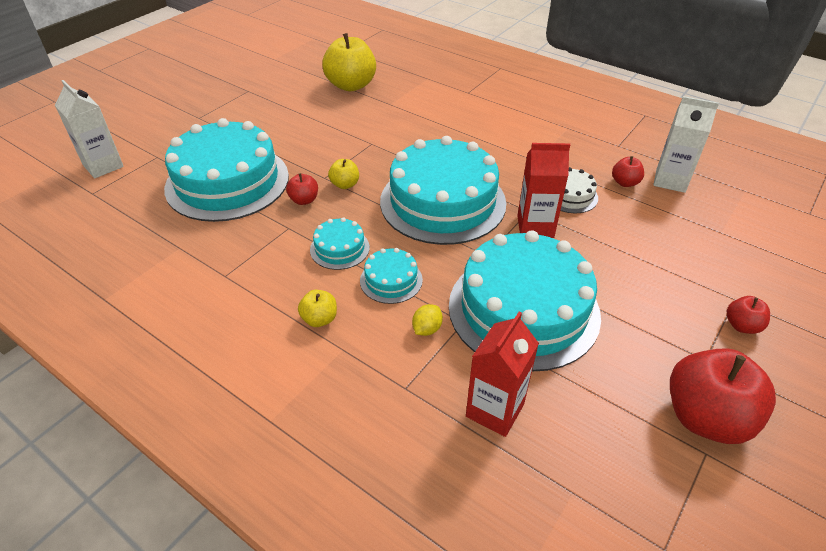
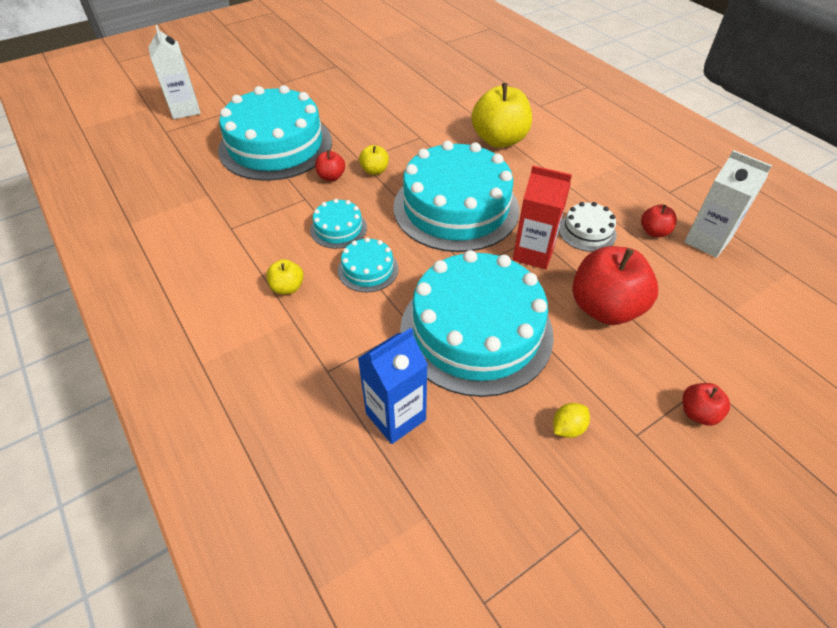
camera: 20 degrees right, 5 degrees up
yellow apple [322,33,376,91] -> yellow apple moved to [471,83,532,148]
yellow lemon [412,304,443,336] -> yellow lemon moved to [553,403,590,438]
red carton [466,312,539,437] -> blue carton [358,328,428,444]
red apple [670,348,776,444] -> red apple moved to [572,246,658,325]

